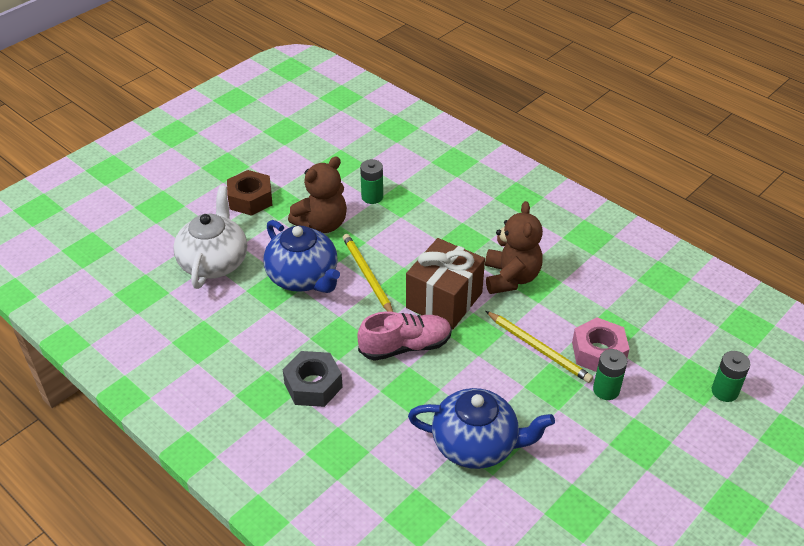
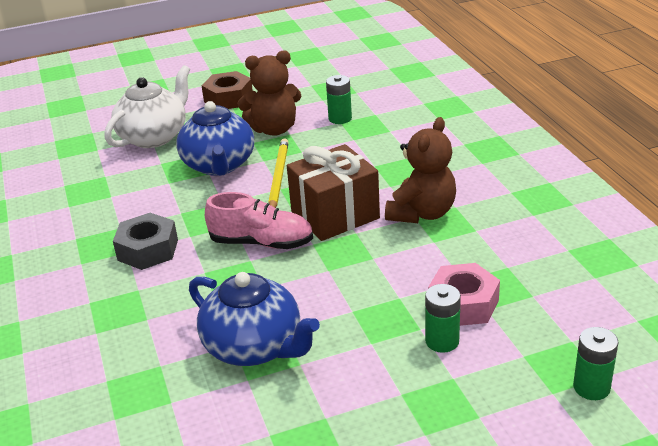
camera: 30 degrees right, 10 degrees down
yellow pencil [486,311,593,383] -> none

